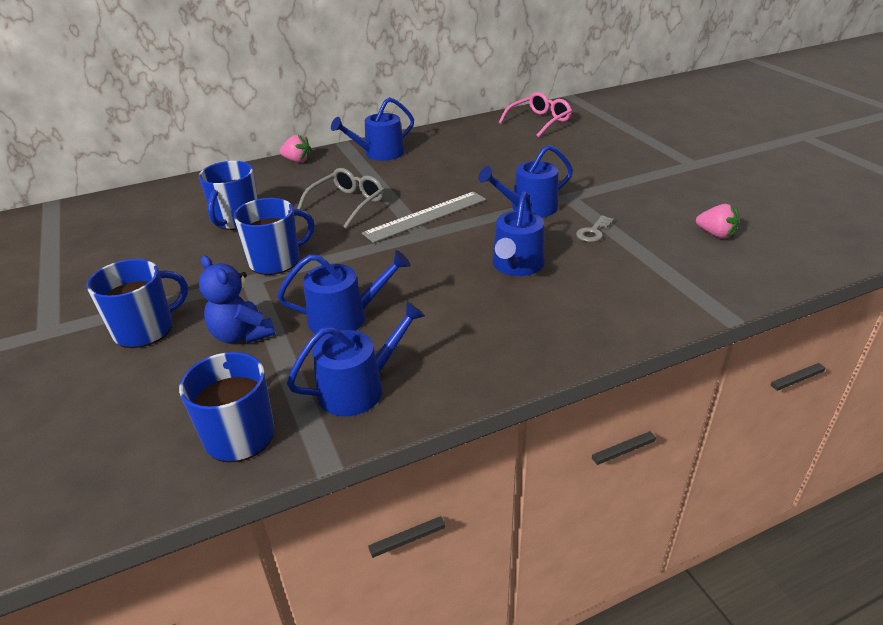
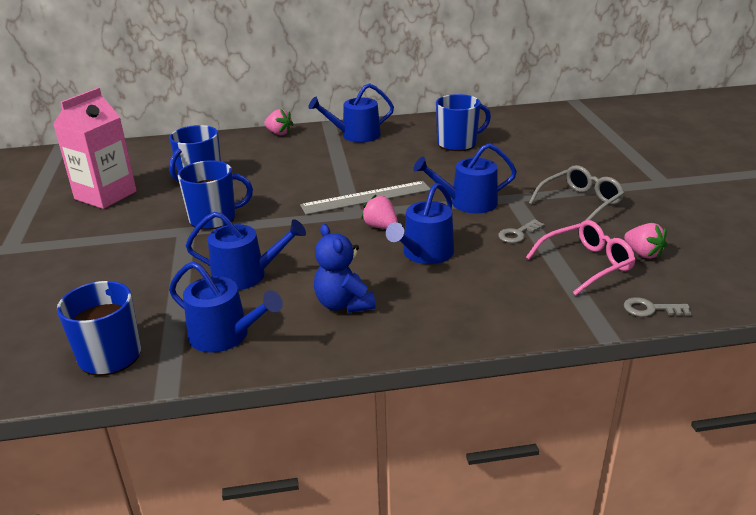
camera: 15 degrees right, 5 degrees down
blue mug [87,259,188,348] -> blue mug moved to [436,94,491,151]
blue teddy bear [199,256,275,344] -> blue teddy bear moved to [314,224,376,313]
blue watering can [287,302,425,416] -> blue watering can turned 45 degrees clockwise [169,261,283,353]
grey glasses [297,168,384,229] -> grey glasses moved to [528,165,625,220]
pink glasses [499,92,572,137] -> pink glasses moved to [526,220,636,296]
none -> pink carton [53,88,137,209]
none -> pink strawberry [361,195,398,229]
none -> grey key [624,297,691,317]

